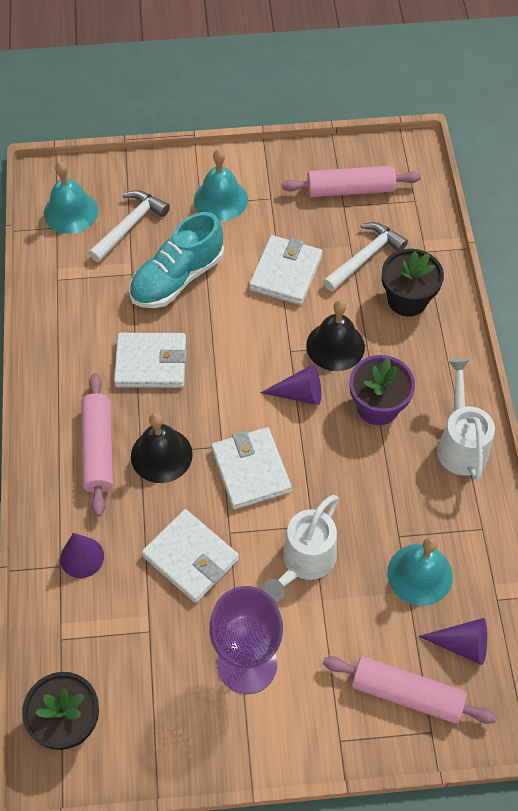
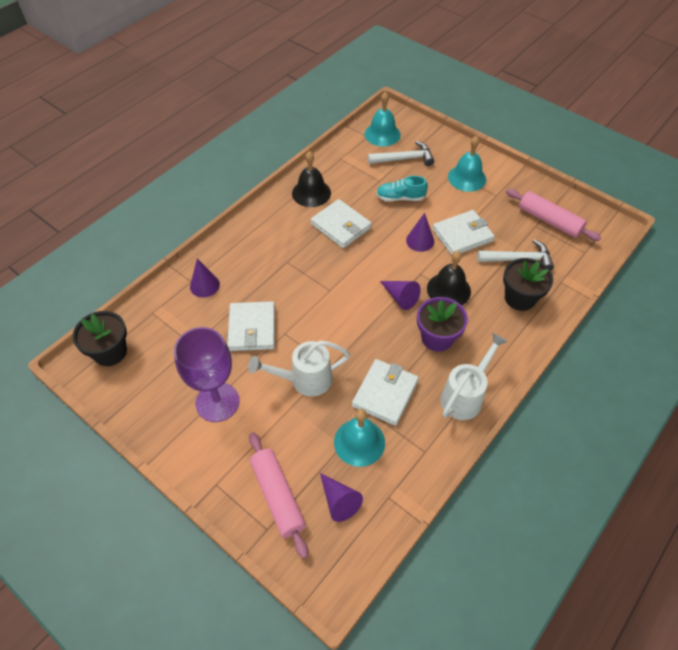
camera: 45 degrees right, 5 degrees down
pink rolling pin [81,373,113,517] -> none
turquoise shoe [129,212,224,308] -> turquoise shoe [376,176,428,202], size x0.62
black bell [131,413,193,483] -> black bell moved to [292,151,331,207]
white wallet [211,427,292,509] -> white wallet moved to [352,359,419,426]
none -> purple cone [406,213,434,252]

